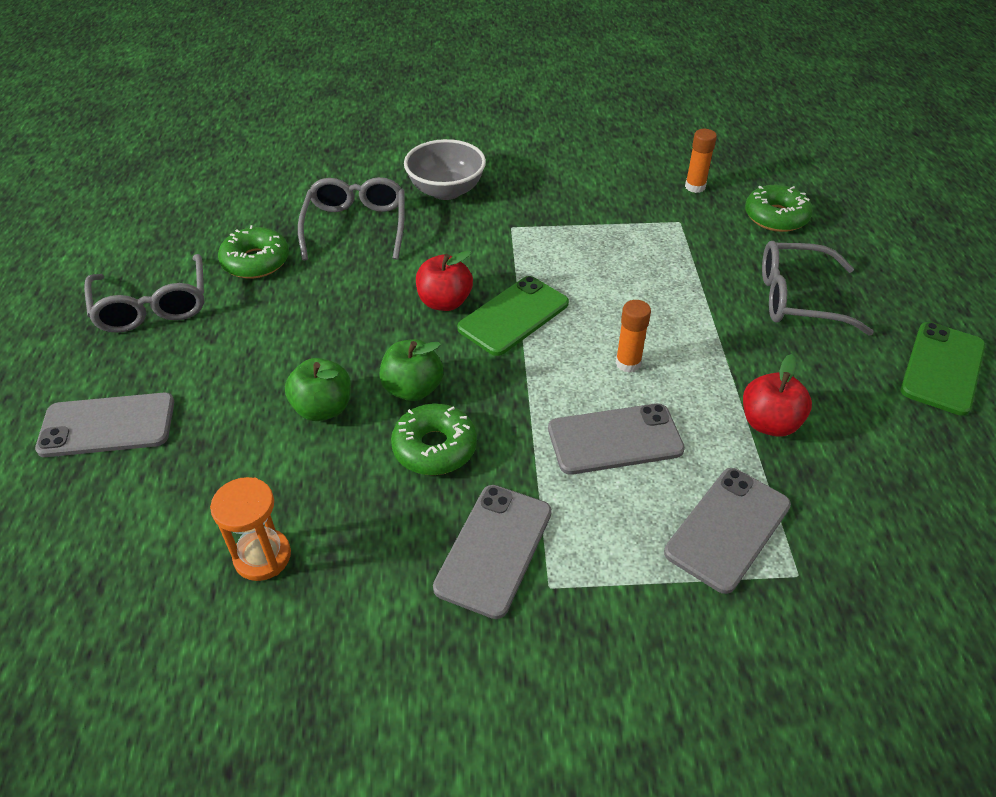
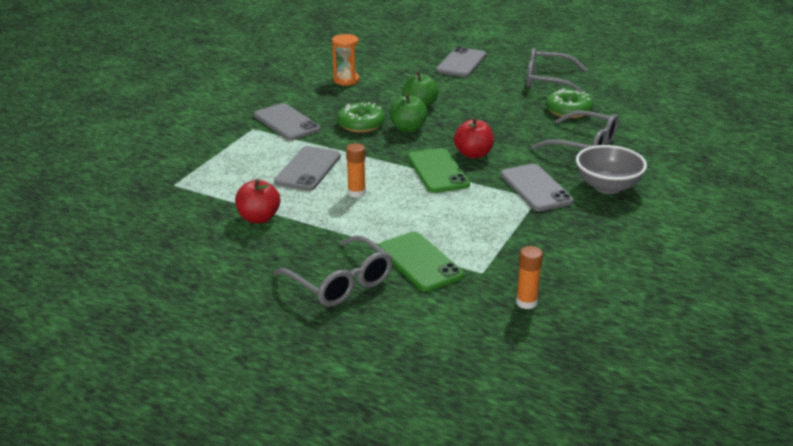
camera: 120 degrees right, 15 degrees down
grey phone [664,468,791,594] -> grey phone moved to [500,164,574,212]
green donut [745,185,813,232] -> none
grey glasses [762,241,874,336] -> grey glasses turned 105 degrees clockwise [274,235,393,306]
green phone [901,322,986,416] -> green phone moved to [378,232,464,292]

